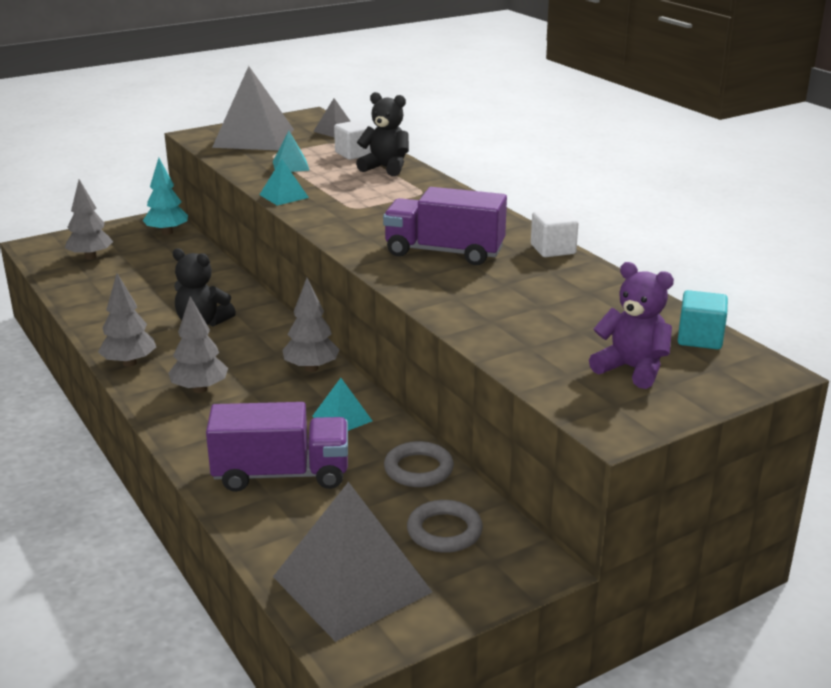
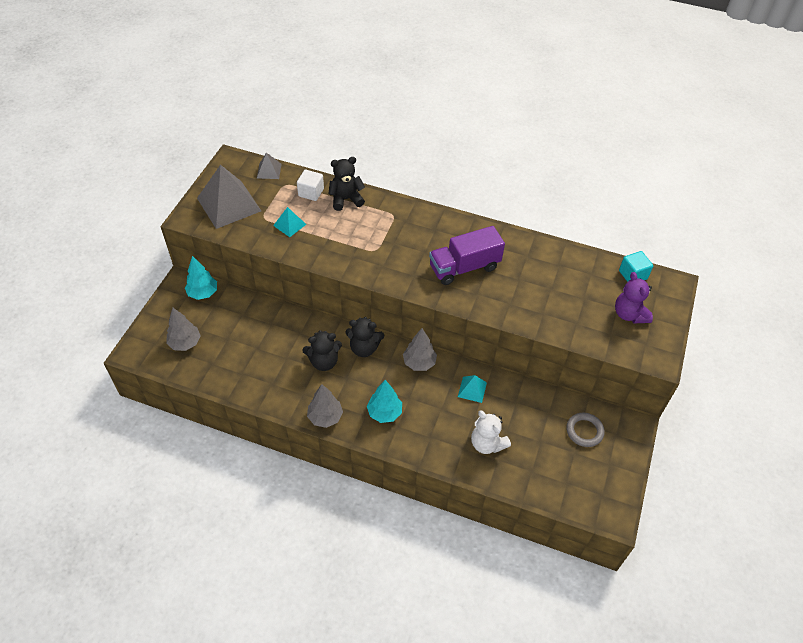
camera: 40 degrees left, 25 degrees up
grey tree [168,296,228,393] -> turquoise tree [367,380,402,423]
purple truck [206,402,348,492] -> white teddy bear [471,410,511,454]
turquoise pyramid [259,159,309,206] -> none
grey pyramid [273,482,432,642] -> none
grey ring [384,441,454,487] -> none
white cube [531,208,579,257] -> none
purple teddy bear [589,262,674,389] -> purple teddy bear turned 105 degrees counterclockwise [615,272,653,323]
none -> black teddy bear [346,317,384,357]

